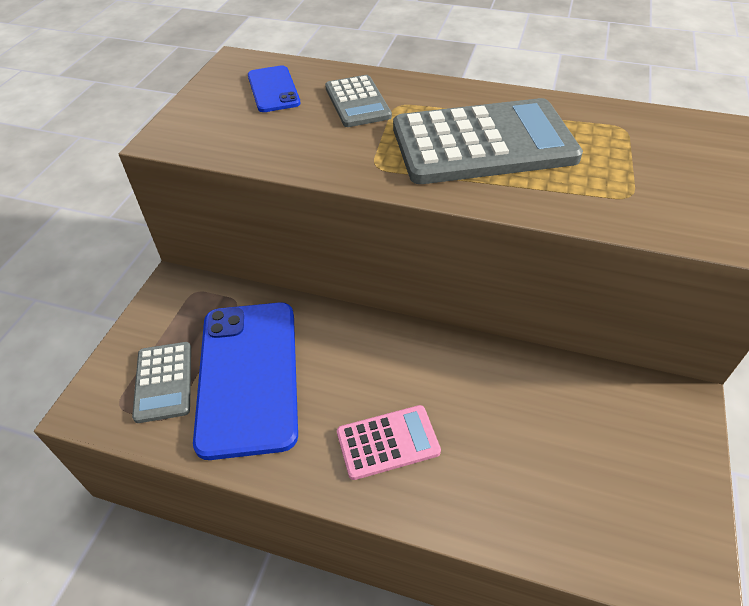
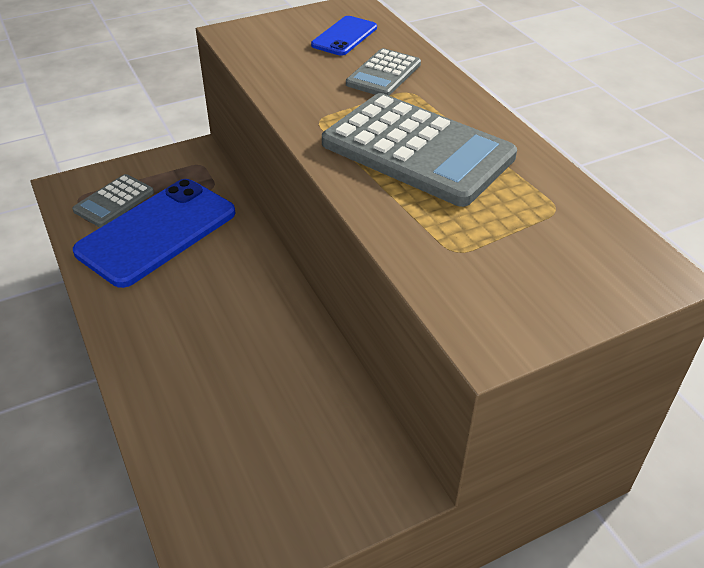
camera: 45 degrees right, 5 degrees down
pink calculator [337,405,441,480] -> none

